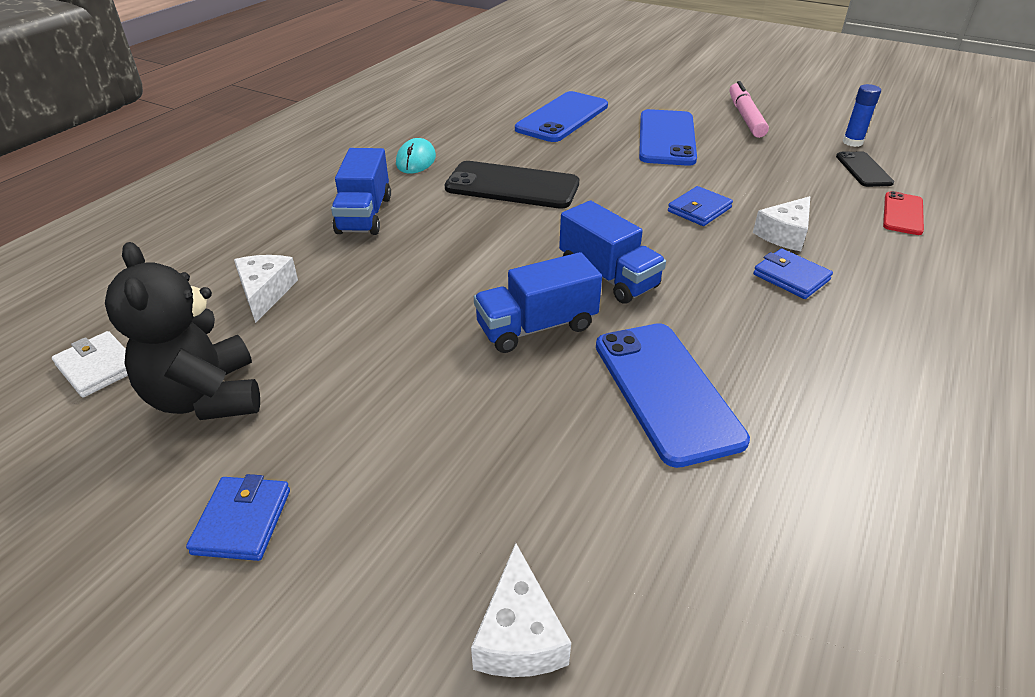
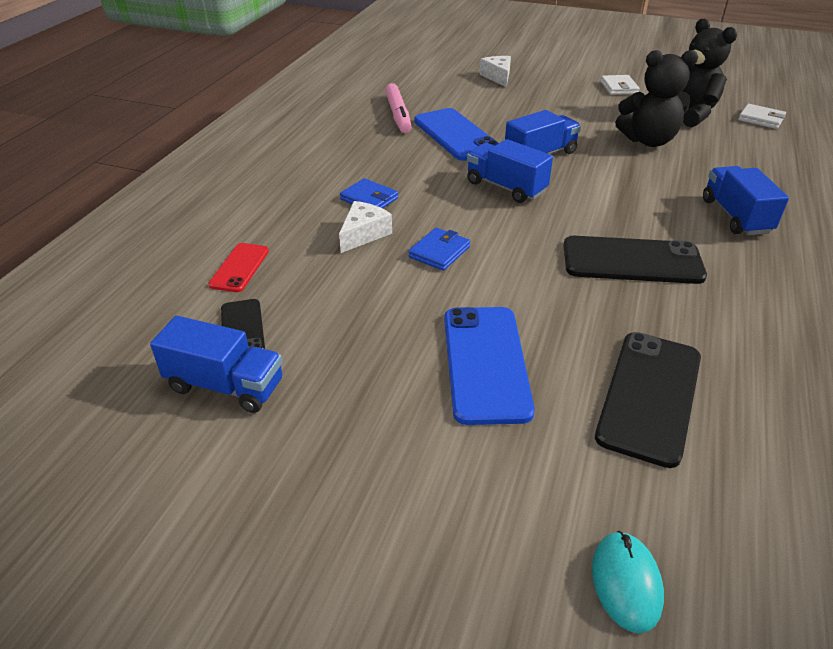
camera: 170 degrees right, 0 degrees up
blue wallet [186,474,290,561] -> white wallet [600,75,640,95]
white cheese [234,255,298,323] -> none
turquoise mouse [396,138,436,173] -> turquoise mouse moved to [592,531,664,633]
blue phone [515,91,608,142] -> black phone [595,332,701,468]
pink marker [729,81,769,138] -> pink marker moved to [385,83,412,133]
blue glue stick [843,84,881,147] -> blue truck [150,316,283,413]
none -> black teddy bear [615,50,698,147]

